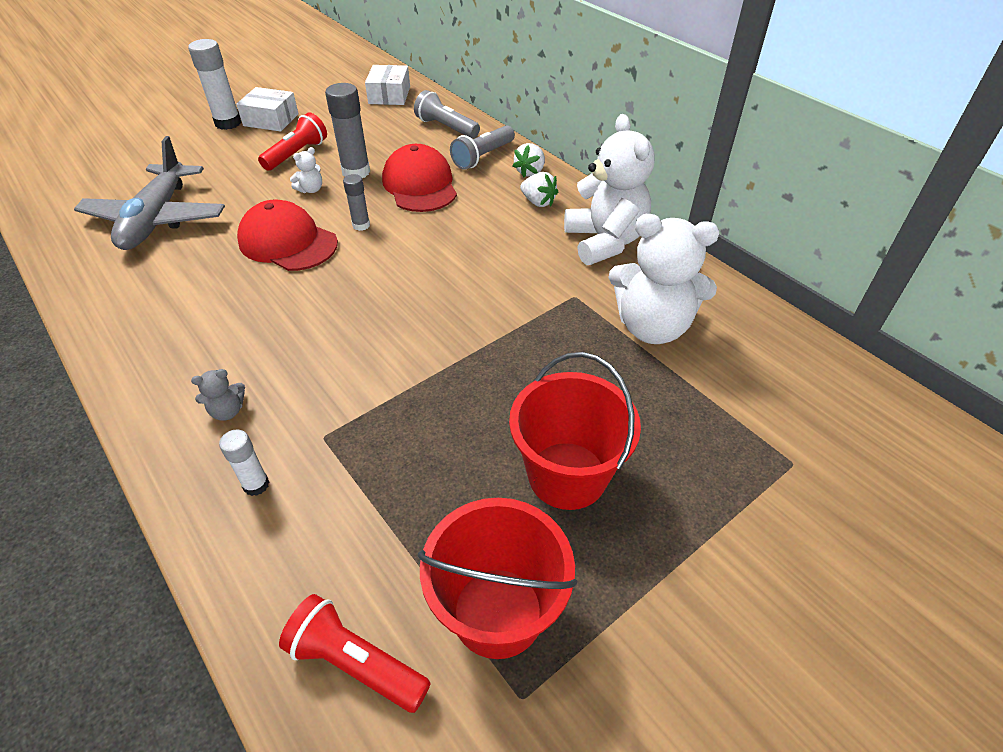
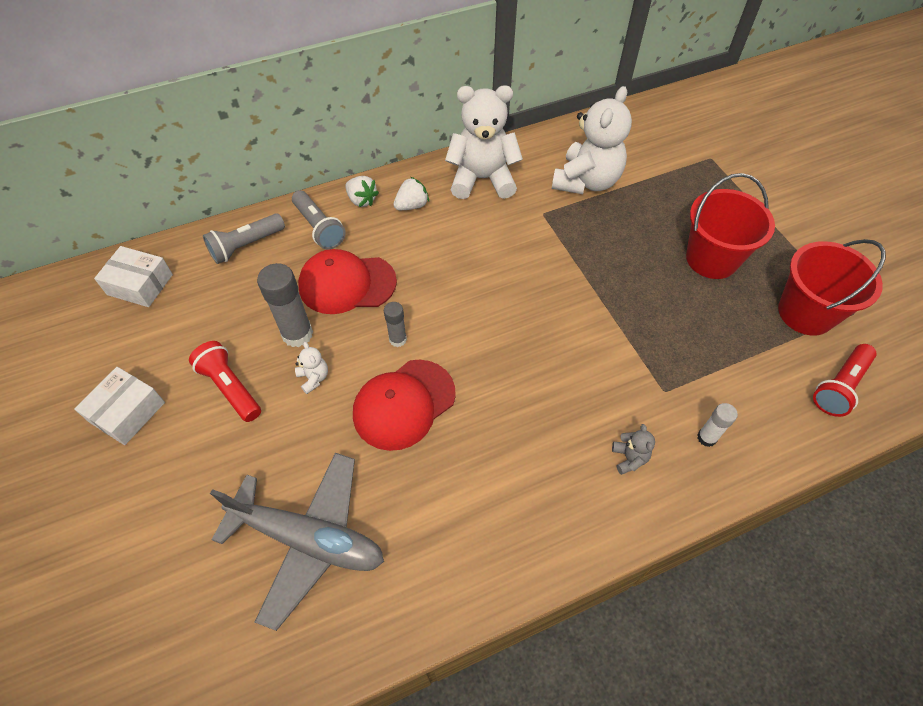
camera: 75 degrees left, 10 degrees up
white glue stick [188,39,241,130] -> none

